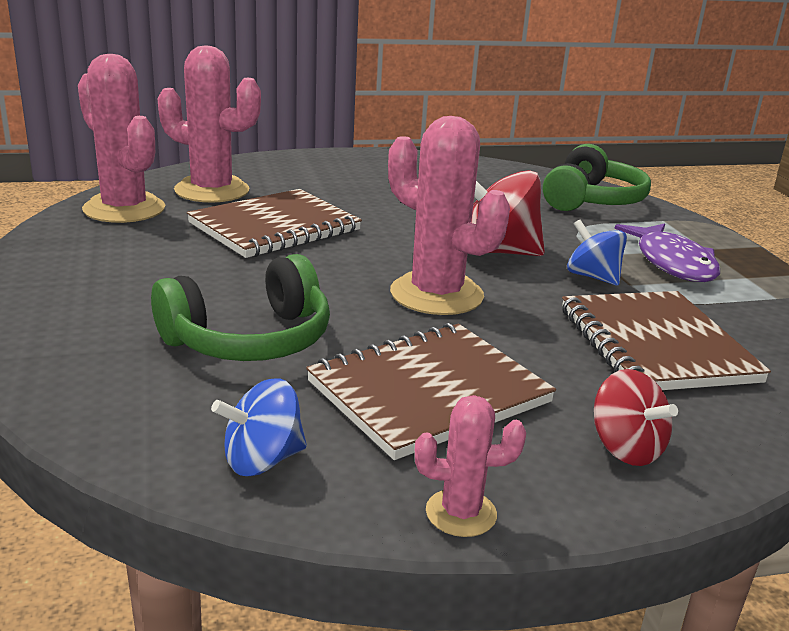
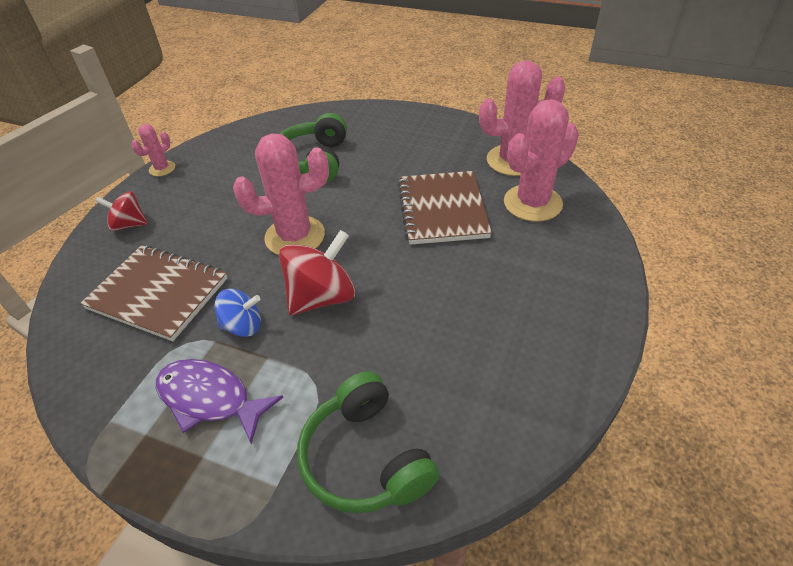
camera: 130 degrees right, 20 degrees up
blue spinning top [211,379,307,476] -> none
brown notebook [306,323,556,460] -> none

